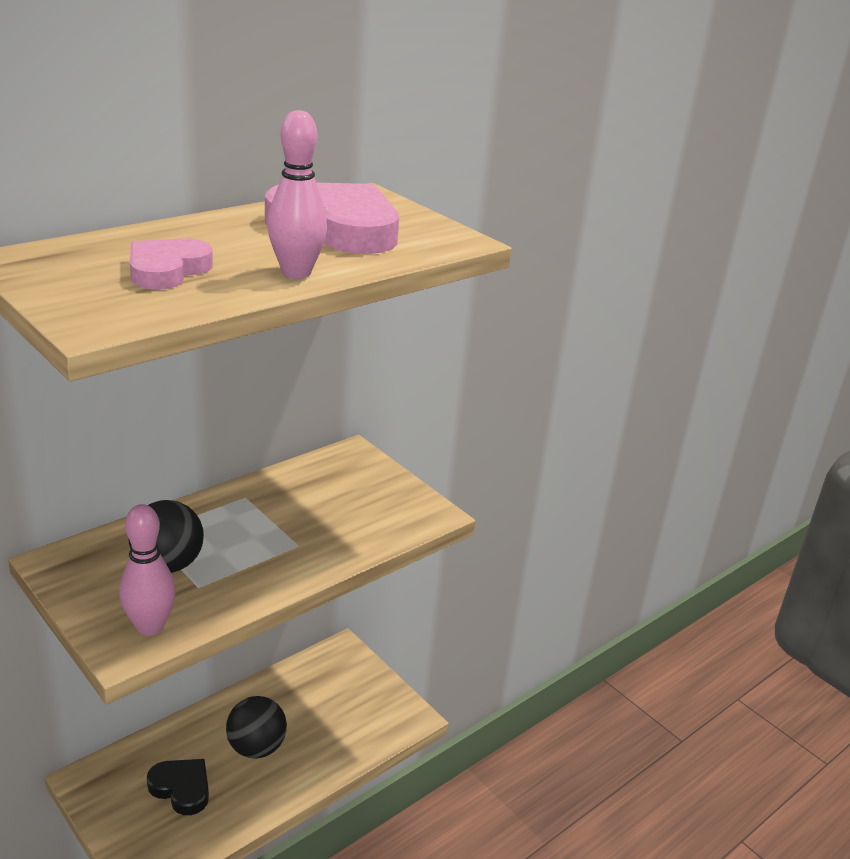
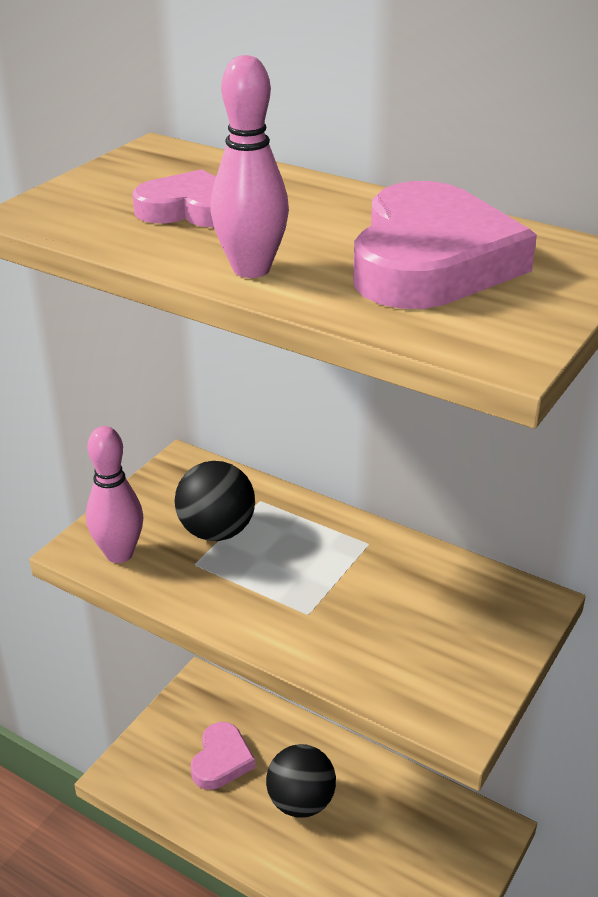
camera: 75 degrees right, 5 degrees up
black heart [147,759,209,815] -> pink heart [191,722,255,790]

